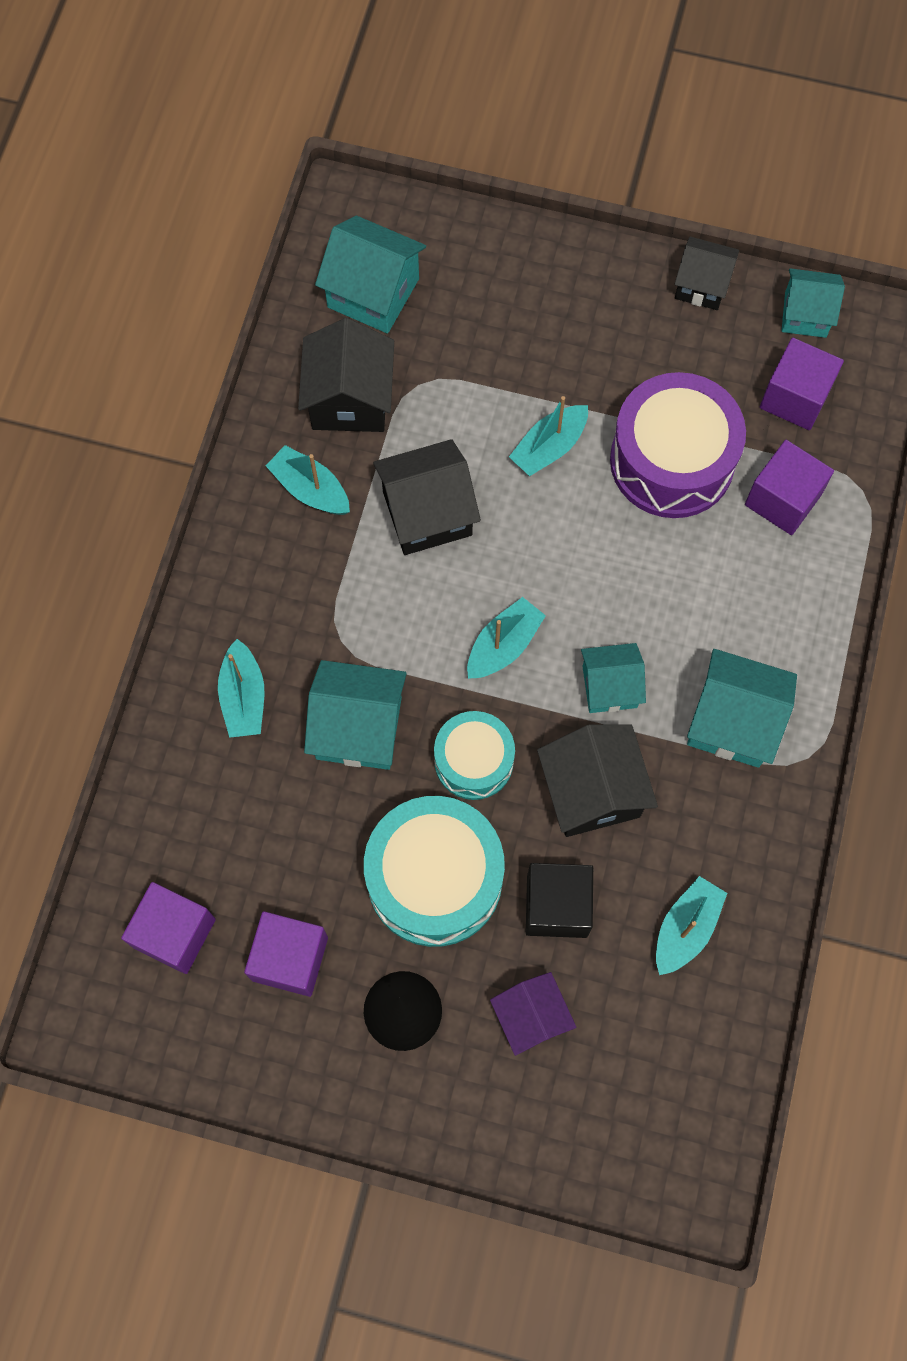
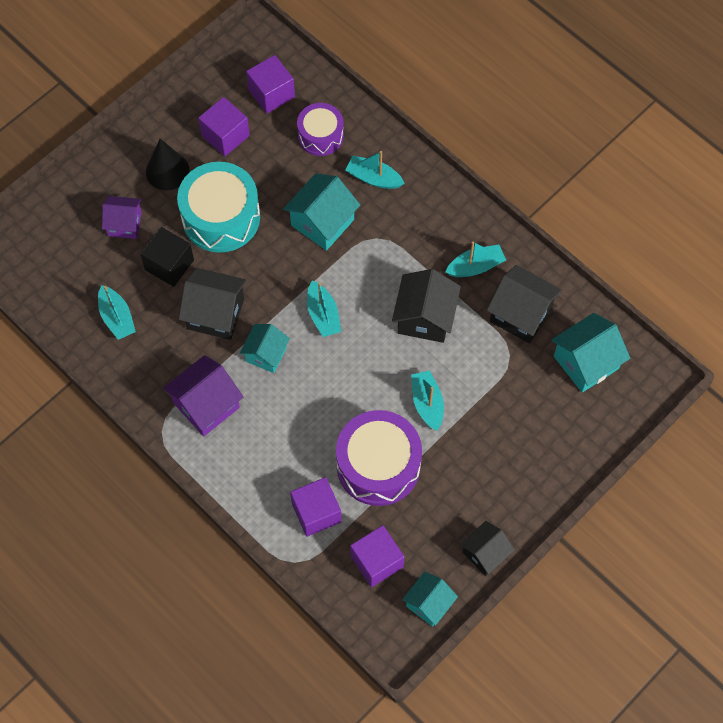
camera: 120 degrees right, 5 degrees down
turquoise drum [434,711,515,800] -> none
turquoise house [687,649,797,768] -> purple house [163,355,243,436]
none -> purple drum [297,103,344,156]

